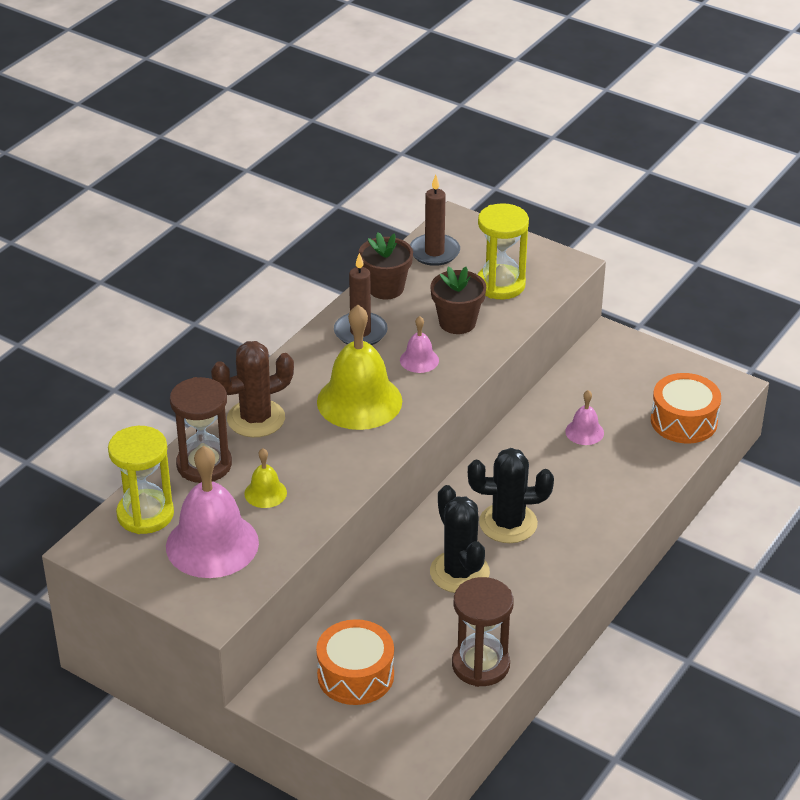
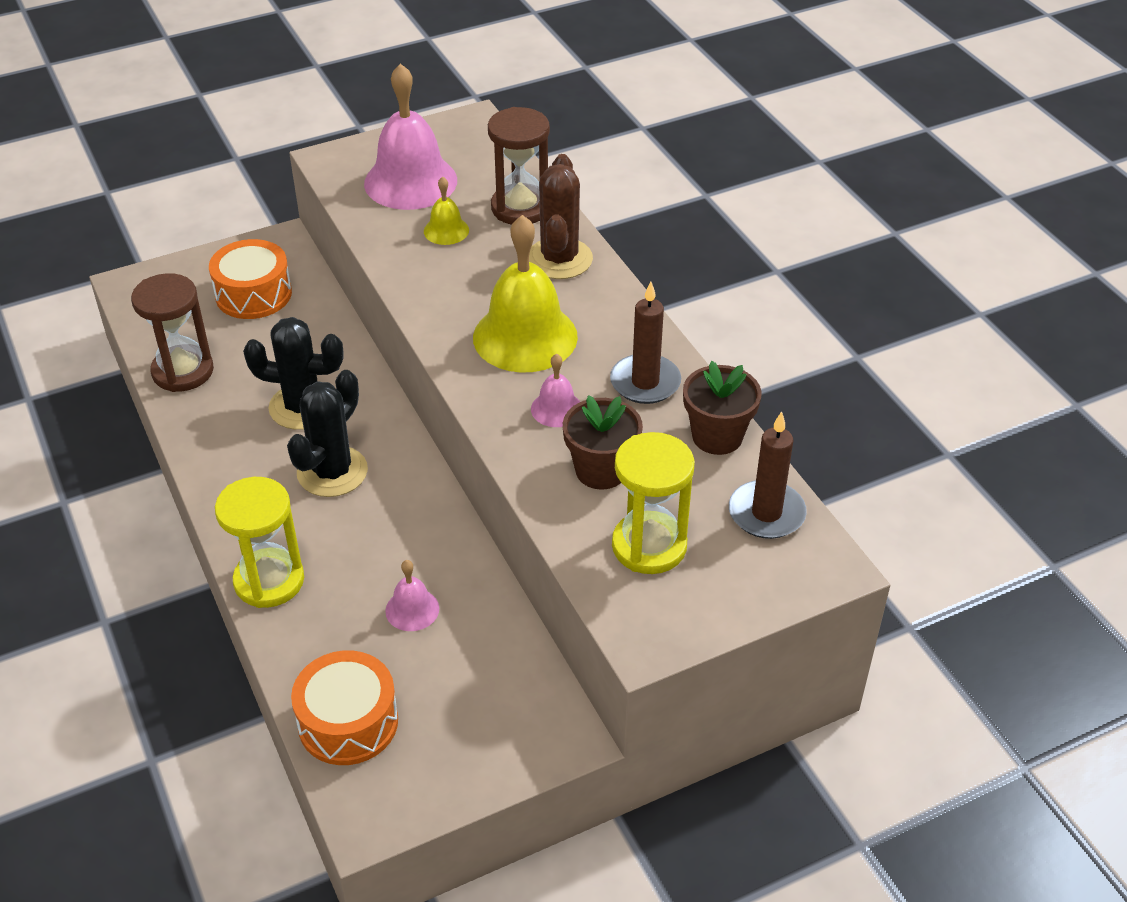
camera: 120 degrees right, 5 degrees up
yellow hourglass [108,426,174,534] -> yellow hourglass moved to [215,477,304,608]

